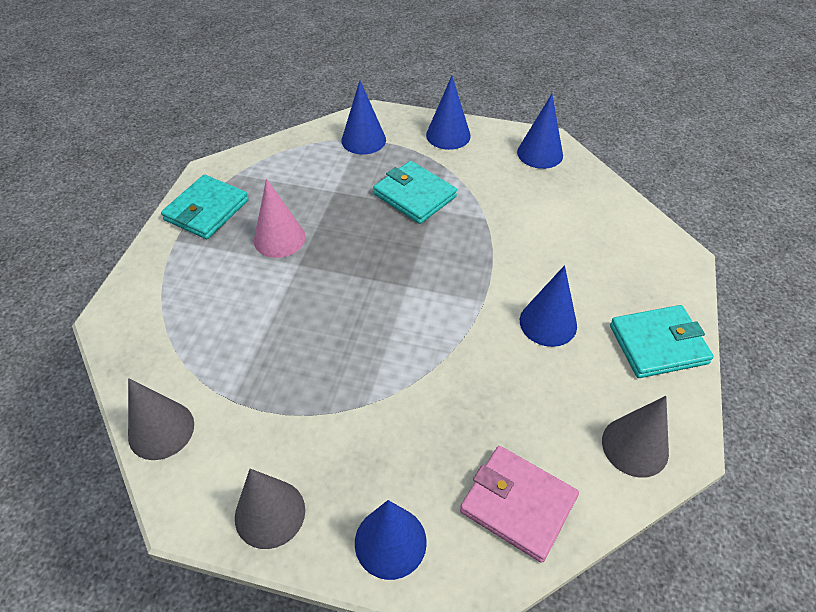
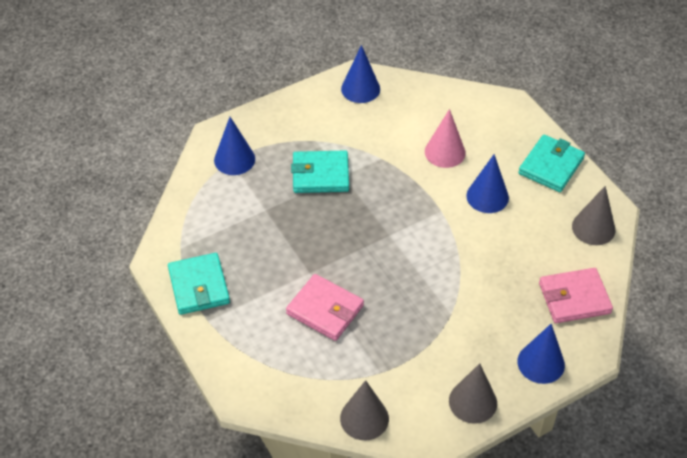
camera: 45 degrees left, 0 degrees up
pink cone [254,179,306,258] -> pink cone moved to [425,109,466,168]
blue cone [426,76,471,150] -> none
none -> pink wallet [286,274,364,341]

